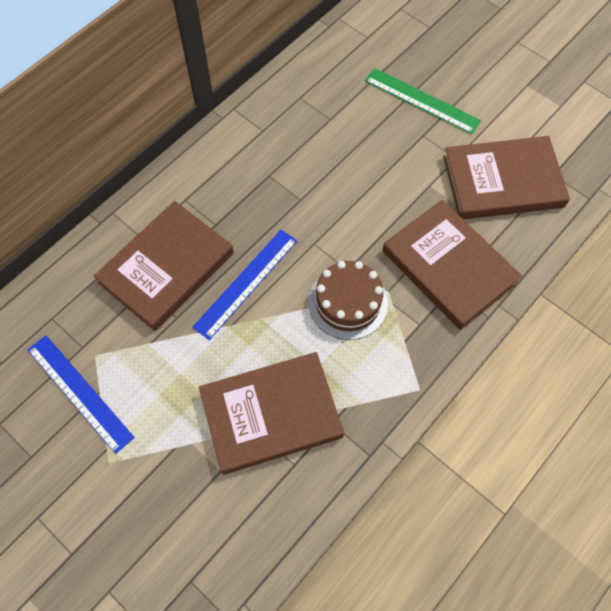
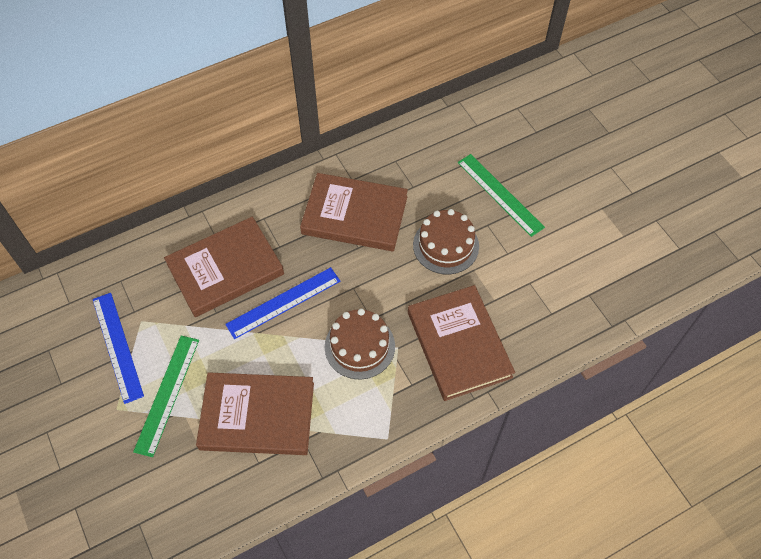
camera: 20 degrees right, 5 degrees down
brown book [443,136,570,220] -> brown book moved to [300,173,408,251]
none -> green ruler [133,336,199,457]
none -> brown cake [413,209,479,274]

